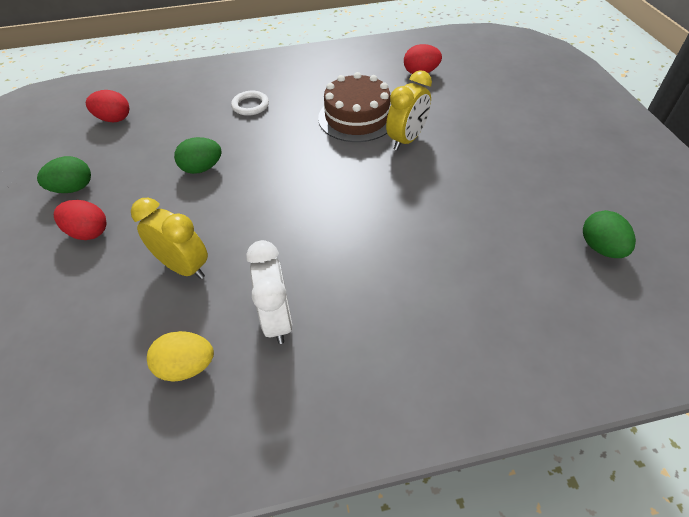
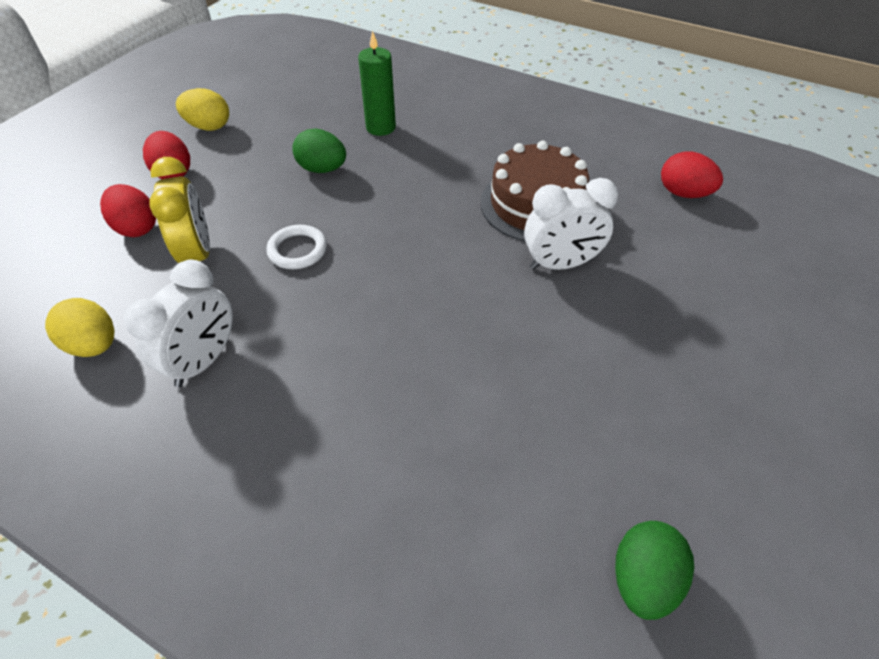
camera: 40 degrees right, 0 degrees up
green egg [37,156,91,193] -> yellow egg [176,88,229,131]
red egg [86,90,129,122] -> red egg moved to [100,184,156,237]
white ring [231,91,269,116] -> white ring moved to [266,225,327,269]
yellow clock [386,70,432,151] -> white clock [524,178,618,270]
none -> green candle [358,30,396,136]

